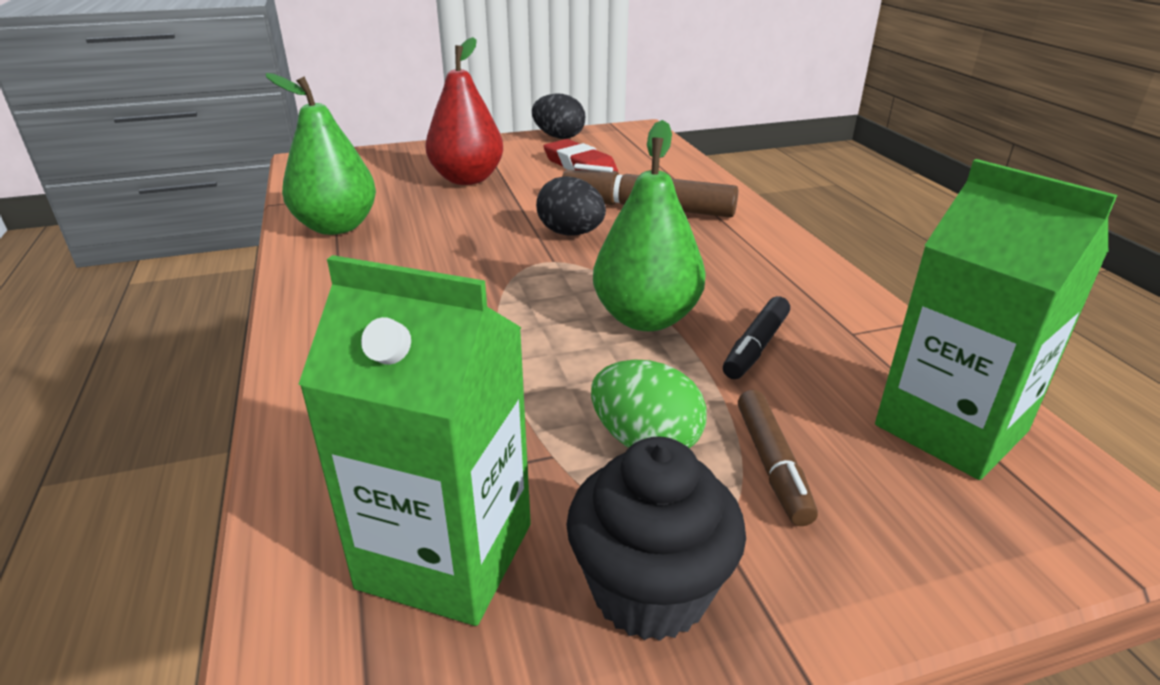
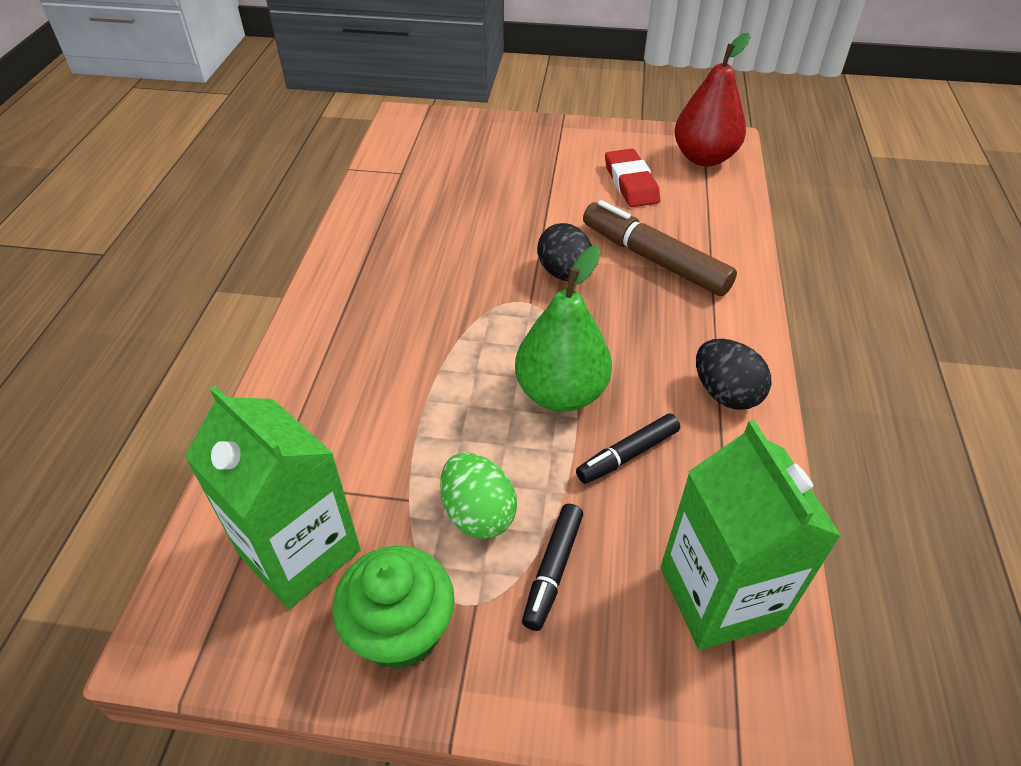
camera: 25 degrees right, 15 degrees up
green pear [266,73,376,235] -> none
red pear [425,37,503,185] -> red pear moved to [675,33,750,166]
black egg [532,94,585,139] -> black egg moved to [696,339,771,410]
black cupcake [566,436,746,641] -> green cupcake [333,546,455,670]
brown marker [738,390,818,526] -> black marker [522,504,583,631]

